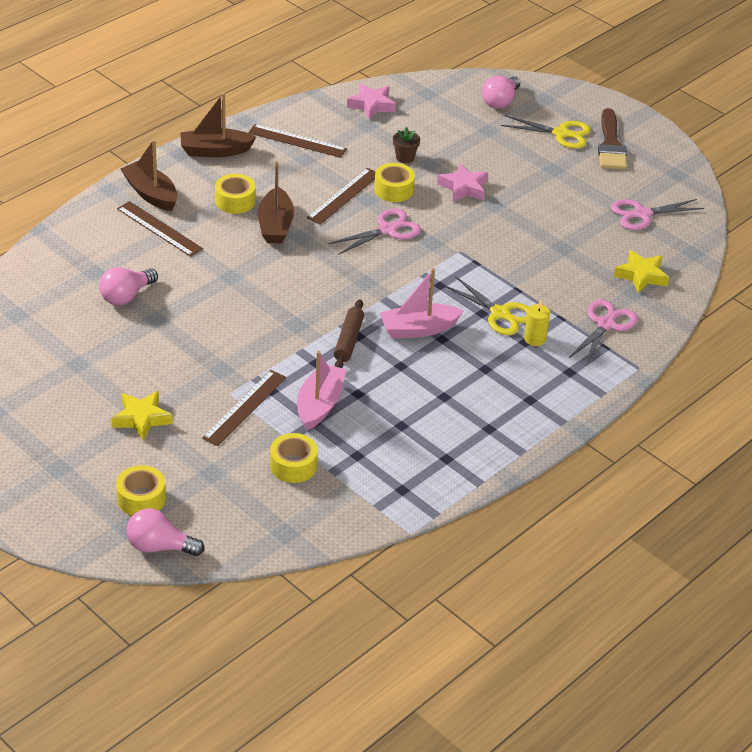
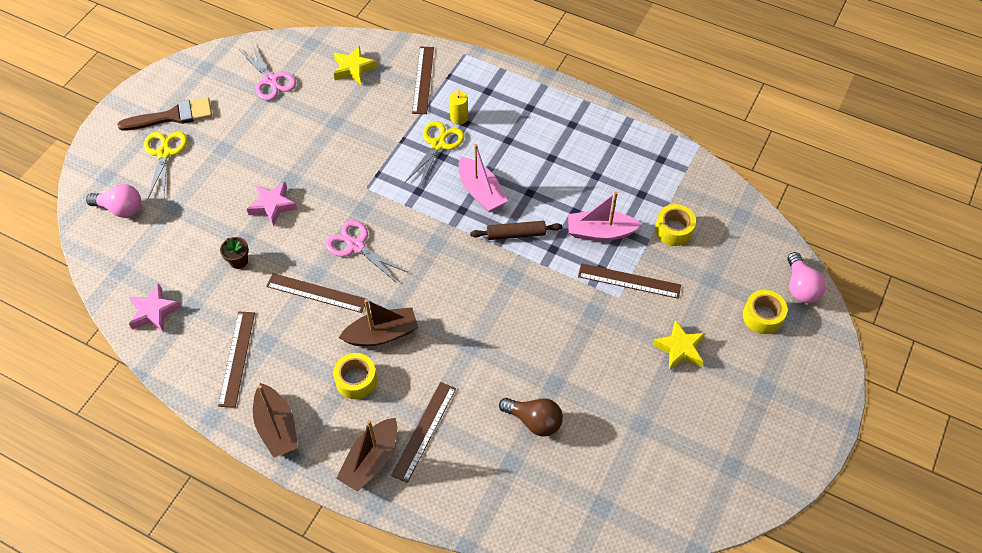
camera: 105 degrees left, 15 degrees up
pink light bulb [99,267,158,305] -> brown light bulb [499,398,563,436]
yellow tape [374,163,415,202] -> none
pink scissors [569,299,638,365] -> brown ruler [412,47,434,114]

